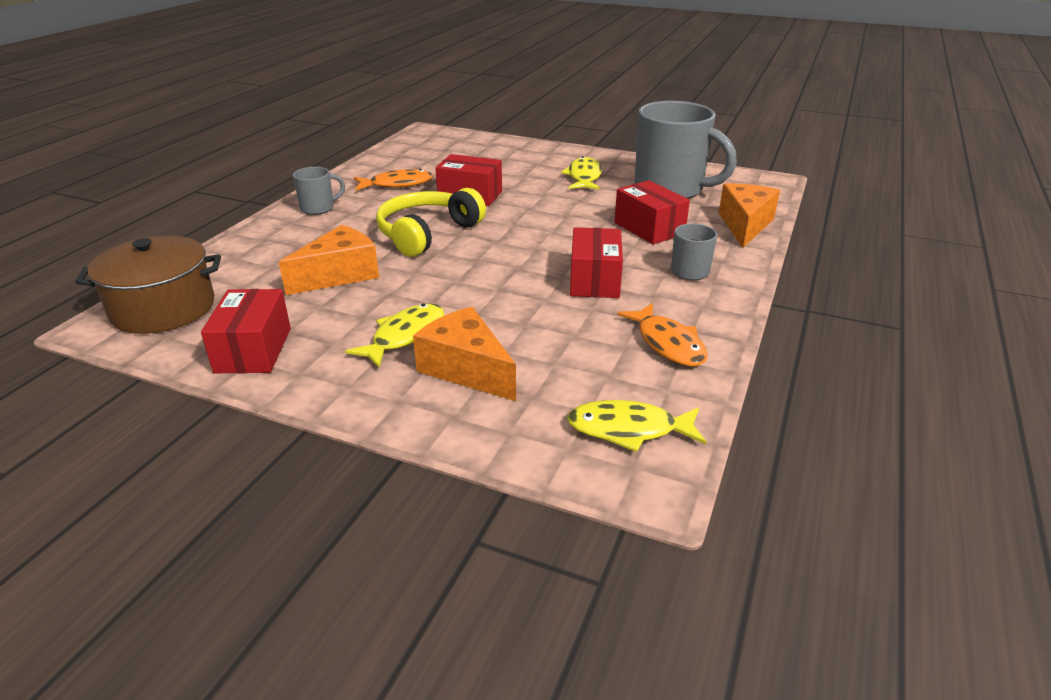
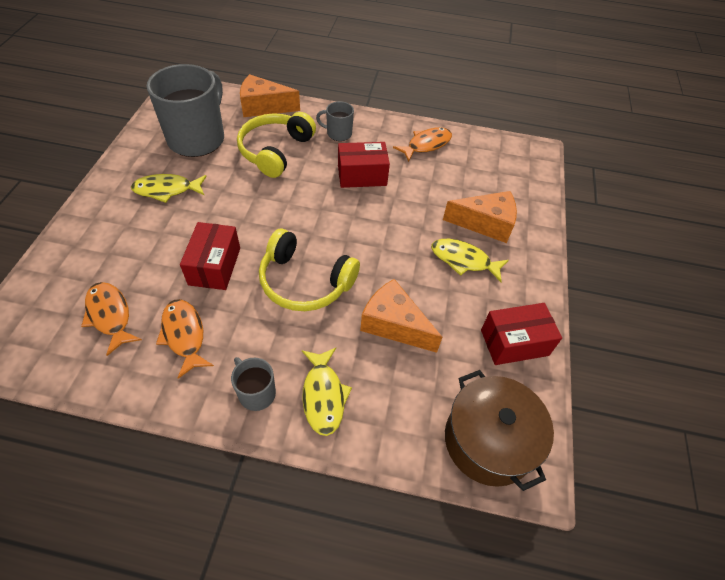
camera: 105 degrees left, 20 degrees up
orange cheese [413,307,516,401] -> orange cheese turned 120 degrees counterclockwise [443,191,517,243]
yellow fish [567,400,706,452] -> yellow fish moved to [302,348,352,436]
red box [614,180,690,244] -> yellow headphones [237,112,316,178]
none -> orange fish [81,282,142,356]

